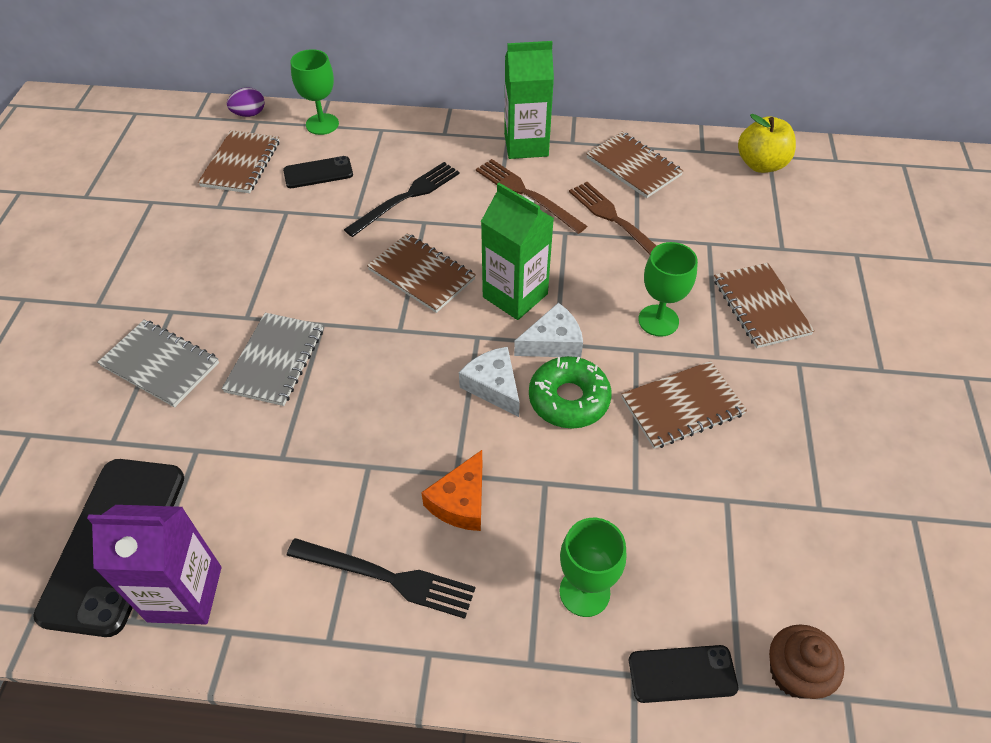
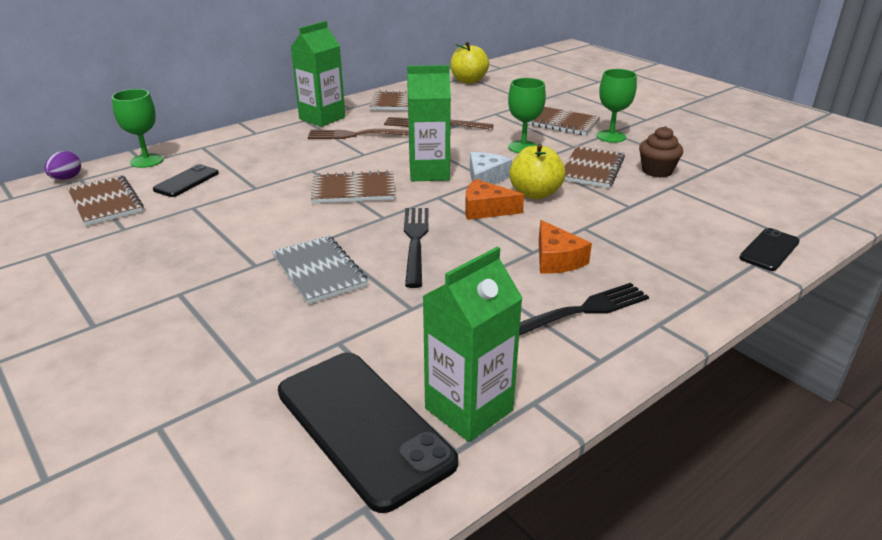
camera: 45 degrees left, 20 degrees down
purple carton [87,505,221,625] -> green carton [423,247,523,442]
grey notebook [97,320,219,408] -> none
black fork [344,162,460,237] -> black fork moved to [404,208,428,288]
white cheese [459,347,520,417] -> orange cheese [465,179,524,220]
green donut [529,356,612,429] -> yellow apple [509,144,565,199]
green goblet [559,518,626,617] -> green goblet moved to [596,69,637,143]
brown cupcake [769,624,845,699] -> brown cupcake moved to [639,126,683,178]

